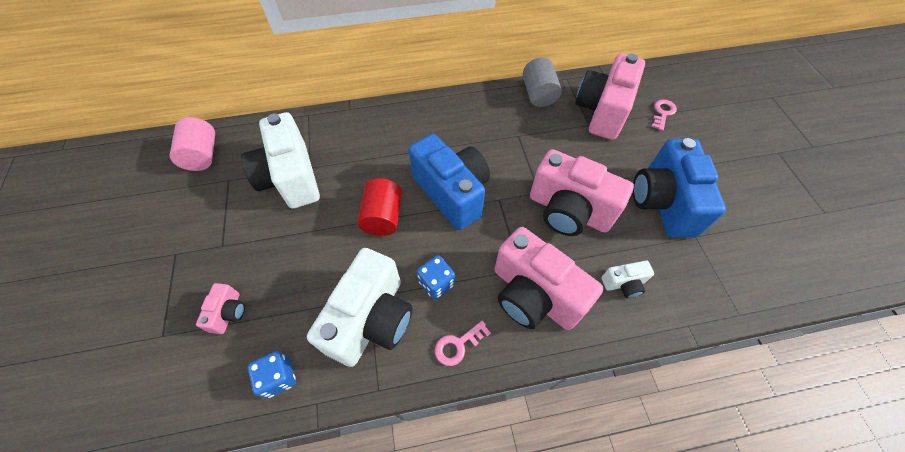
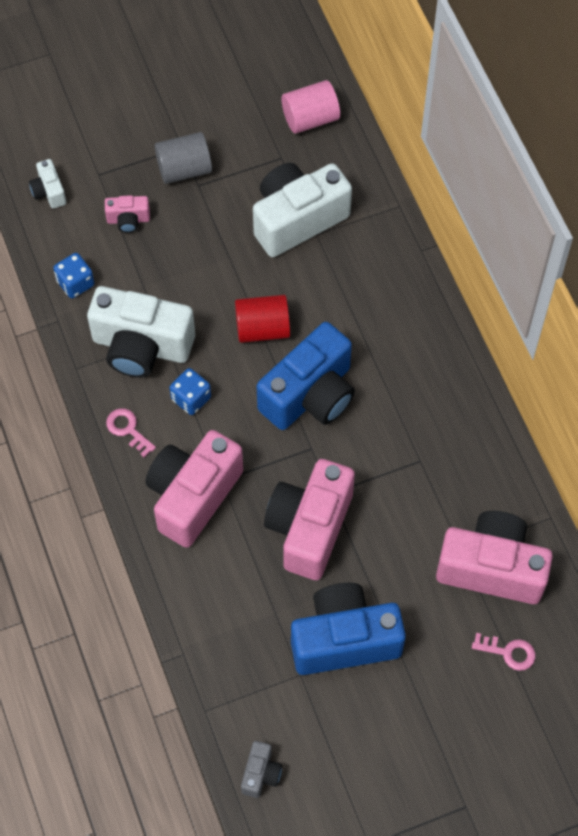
camera: 80 degrees right, 5 degrees up
grey cylinder [523,57,562,107] -> grey cylinder moved to [155,132,212,184]
white camera [602,261,654,298] -> white camera moved to [29,159,66,209]
none -> grey camera [241,741,282,798]

